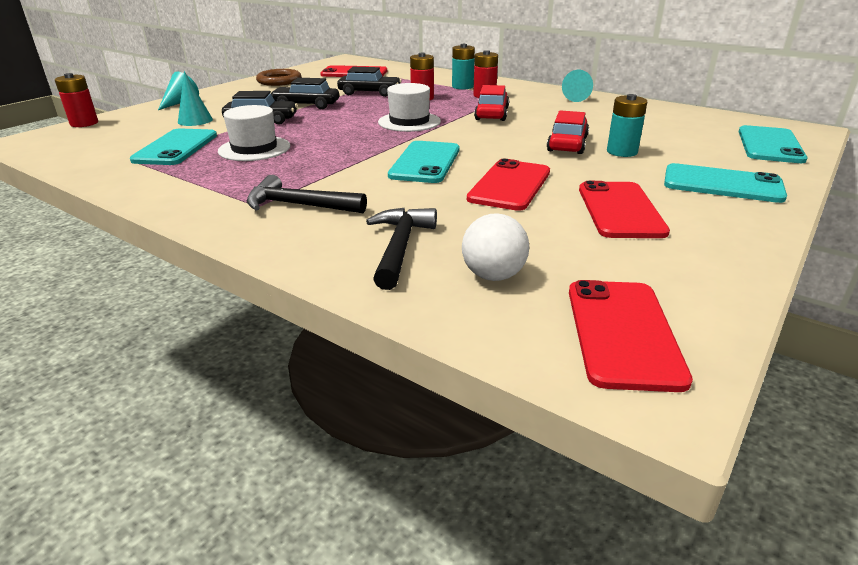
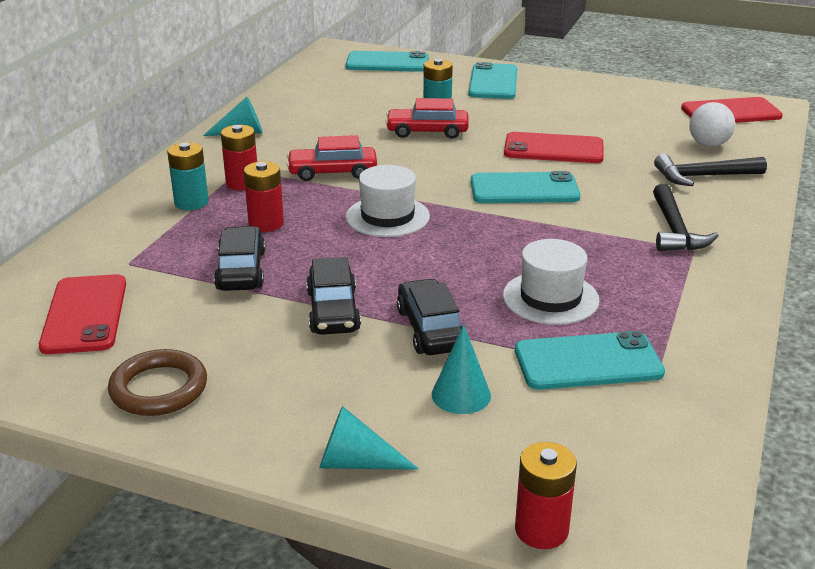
camera: 105 degrees left, 0 degrees up
red phone [579,181,670,238] -> none

